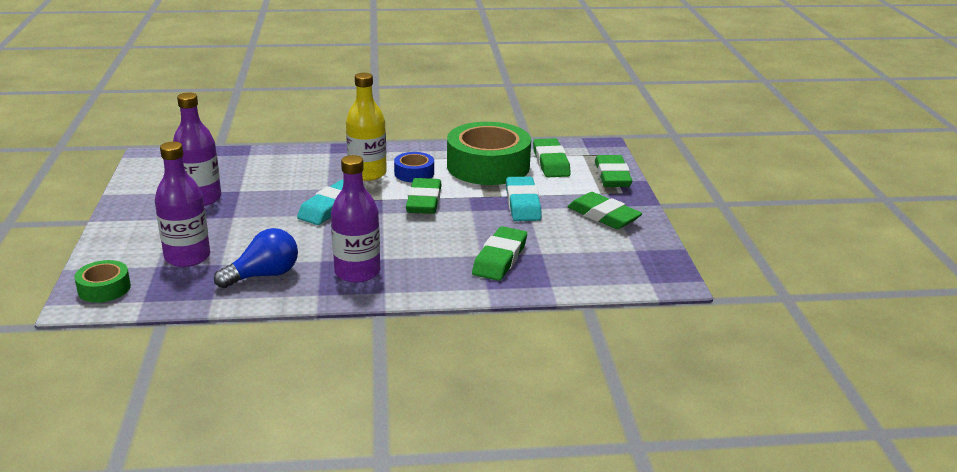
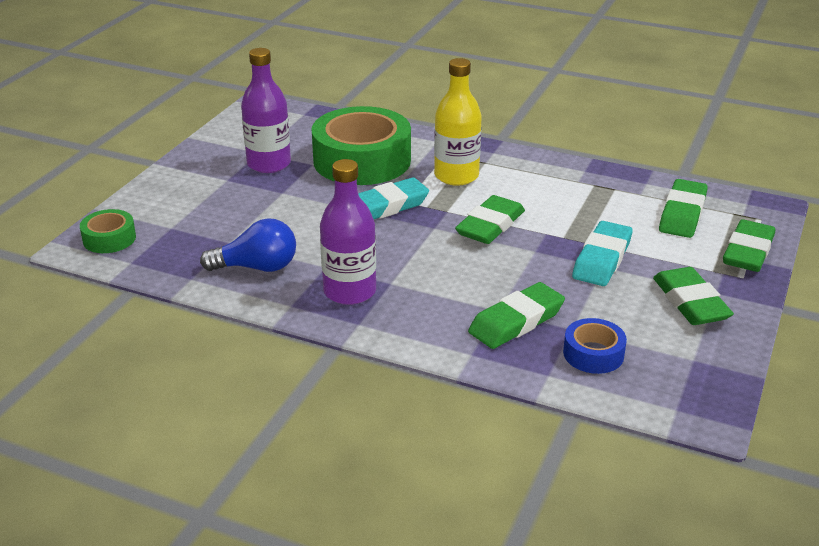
camera: 30 degrees right, 5 degrees up
purple bottle [155,142,210,267] -> none
blue tape [394,152,434,182] -> blue tape moved to [563,318,627,374]
green tape [447,122,531,185] -> green tape moved to [311,106,411,185]

